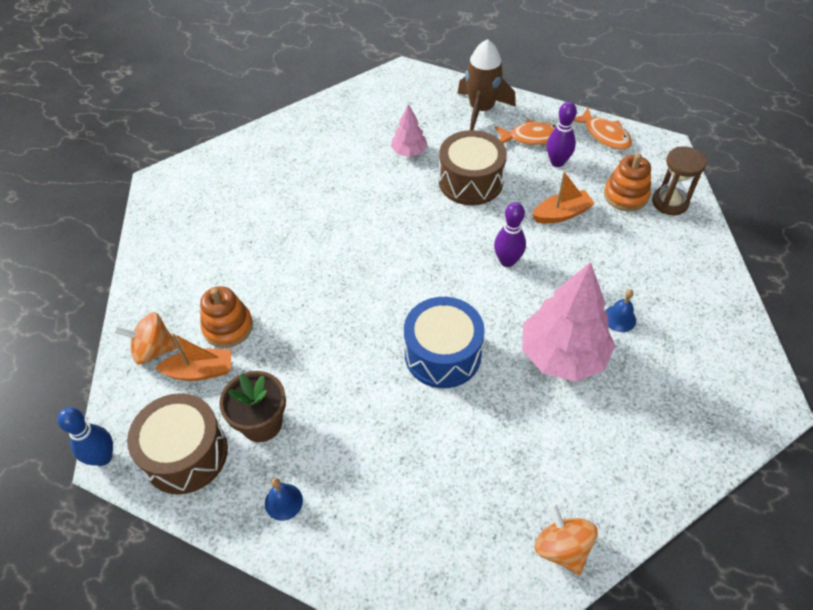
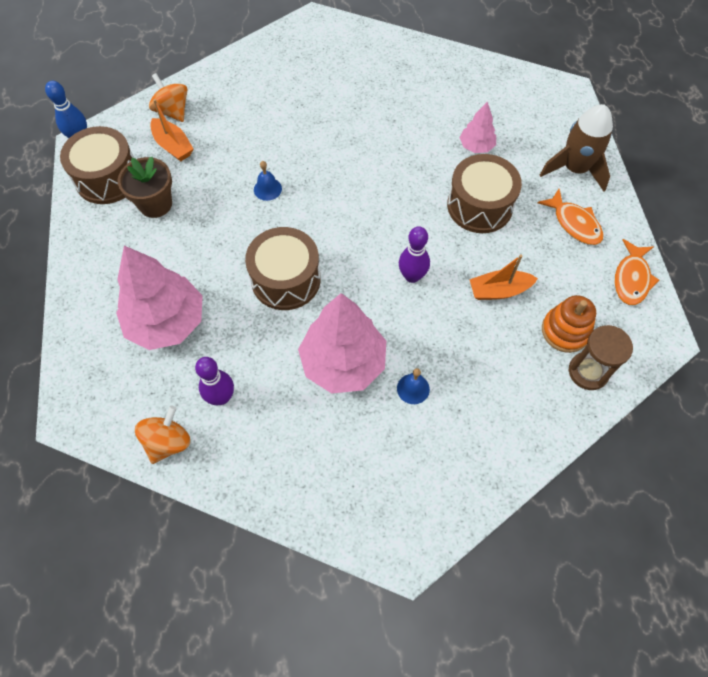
camera: 55 degrees right, 10 degrees up
orange stacking toy [200,286,253,348] -> none
blue bell [265,478,303,521] -> blue bell moved to [254,161,282,201]
blue drum [404,297,485,388] -> brown drum [245,227,321,310]
orange boat [532,171,595,224] -> orange boat turned 135 degrees clockwise [469,254,538,300]
purple bowling pin [547,102,577,167] -> purple bowling pin moved to [195,357,234,405]
none -> pink tree [116,246,203,350]

